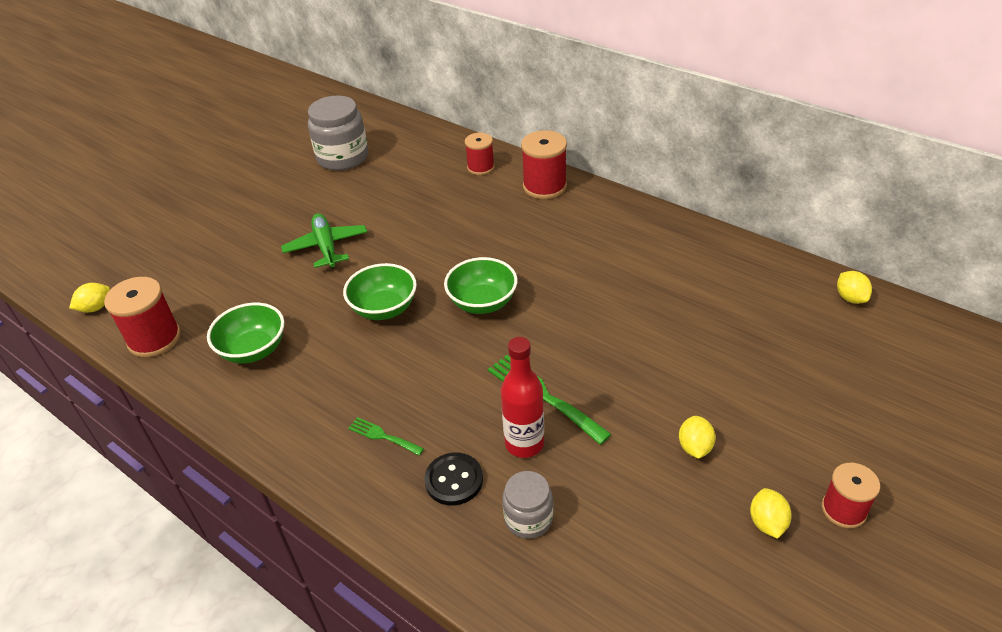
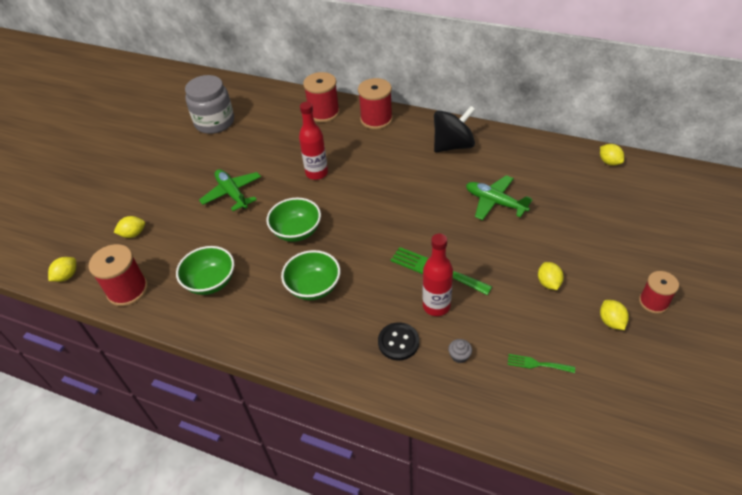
camera: 15 degrees left, 5 degrees up
green fork [348,417,424,456] -> green fork moved to [508,354,575,373]
green bowl [444,257,518,314] -> green bowl moved to [281,250,340,300]
red spool [465,133,495,175] -> red spool [303,72,340,123], size x1.54
grey jar [502,471,553,539] -> grey cupcake [448,339,472,363]
none -> yellow lemon [114,216,145,238]
none -> red bottle [299,102,328,180]
none -> black spinning top [434,106,475,152]
none -> green plane [466,175,533,220]

